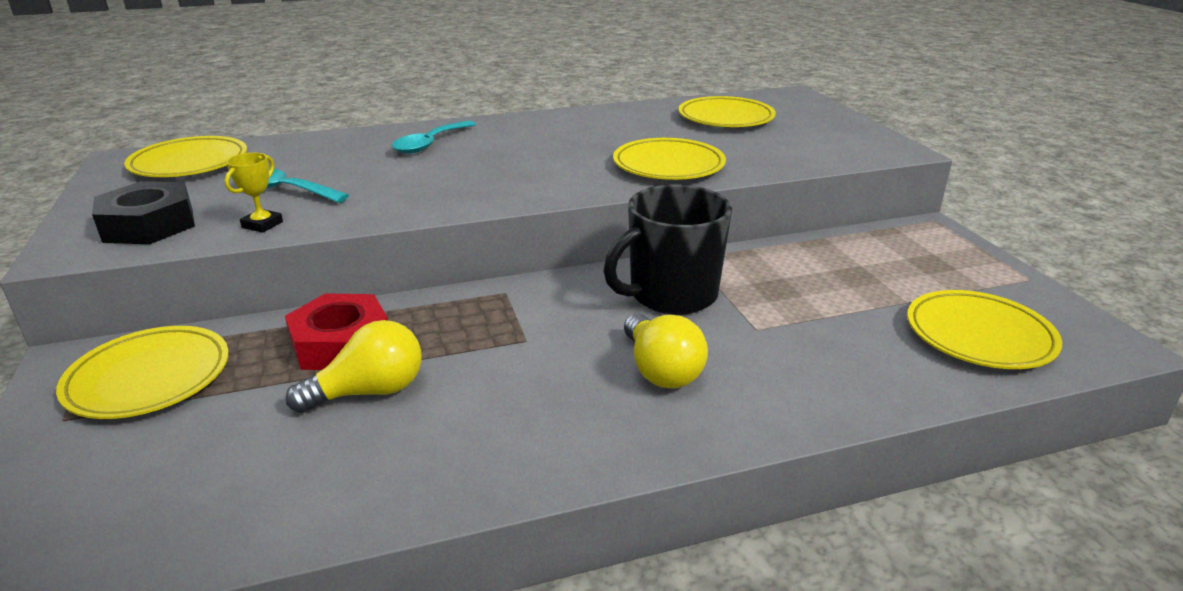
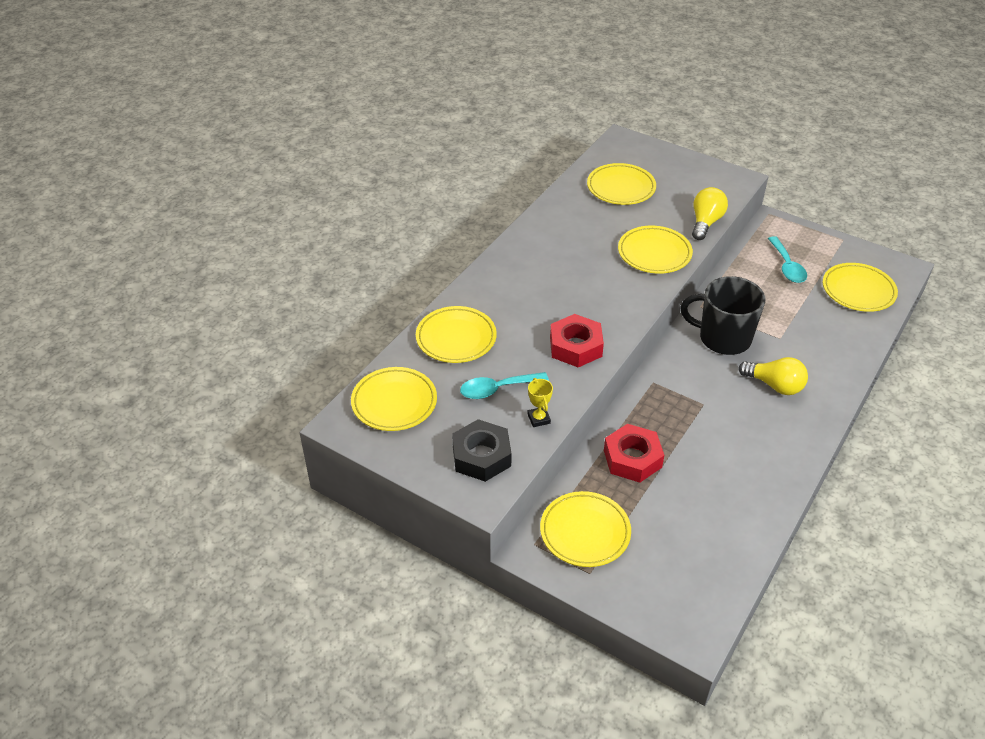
camera: 40 degrees left, 15 degrees up
yellow light bulb [286,320,422,413] -> yellow light bulb moved to [692,187,728,240]
turquoise spoon [392,120,476,154] -> turquoise spoon moved to [768,236,807,283]
black mug [604,185,732,315] -> black mug turned 90 degrees clockwise [680,276,765,355]
none -> yellow plate [416,306,497,363]
none -> red nut [550,314,604,367]

